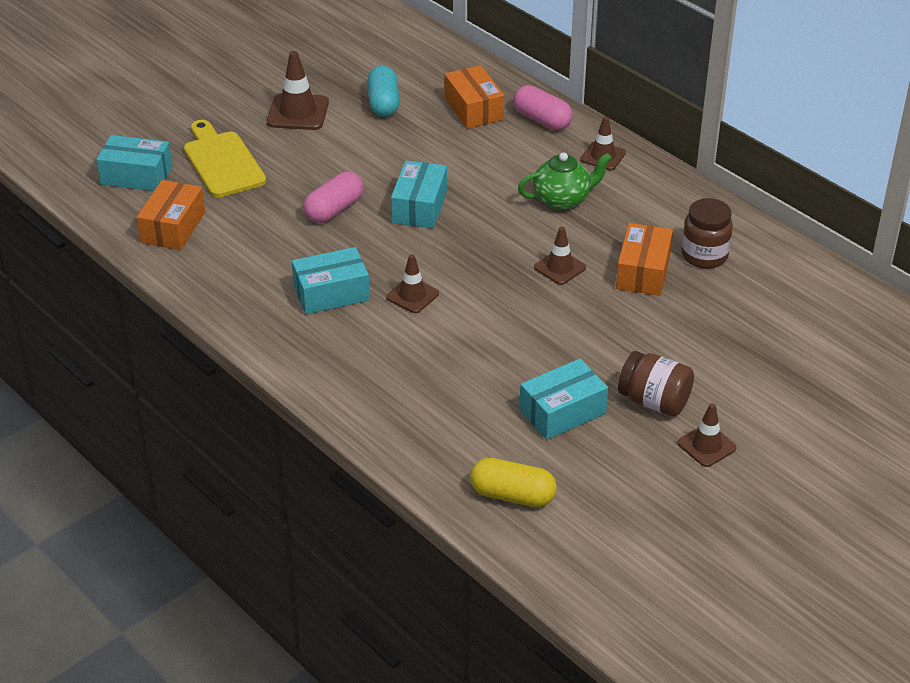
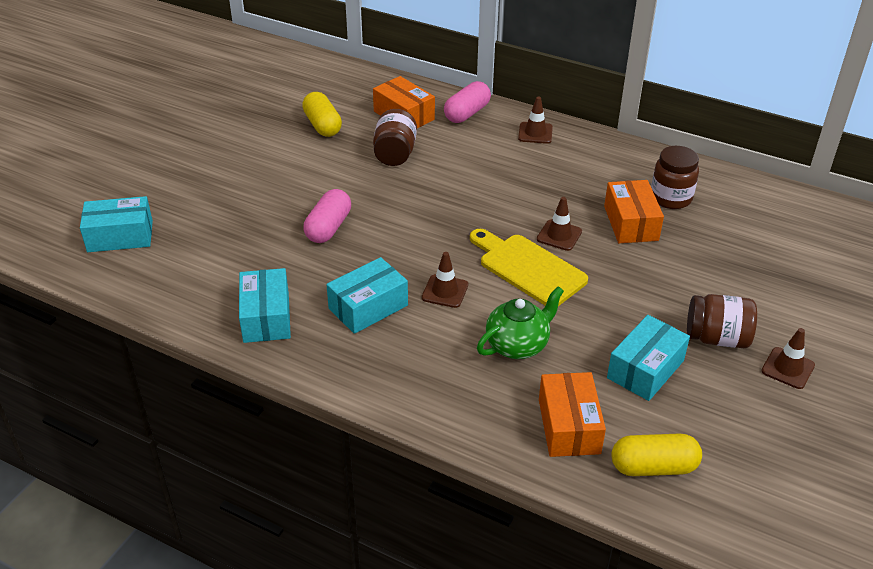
camera: 20 degrees left, 0 degrees up
orange box [136,180,205,250] -> orange box moved to [539,372,606,457]
yellow cutting board [184,120,266,198] -> yellow cutting board moved to [470,229,588,306]
brown traffic cone [267,51,329,130] -> none
turquoise capsule [367,66,400,117] -> yellow capsule [302,92,342,137]
turquoise box [391,160,447,228] -> turquoise box moved to [239,268,291,343]
pink capsule [513,85,573,130] -> pink capsule turned 75 degrees counterclockwise [444,81,491,123]
green teapot [518,152,612,210] -> green teapot moved to [477,286,564,359]
none -> brown jar [373,109,417,166]

